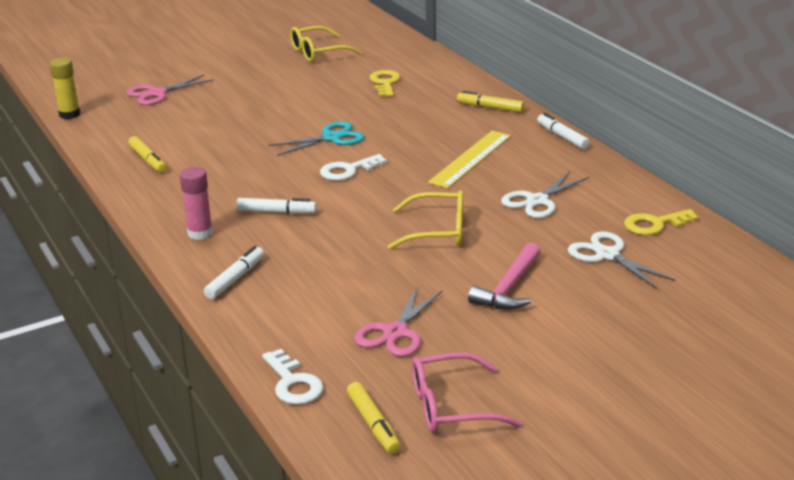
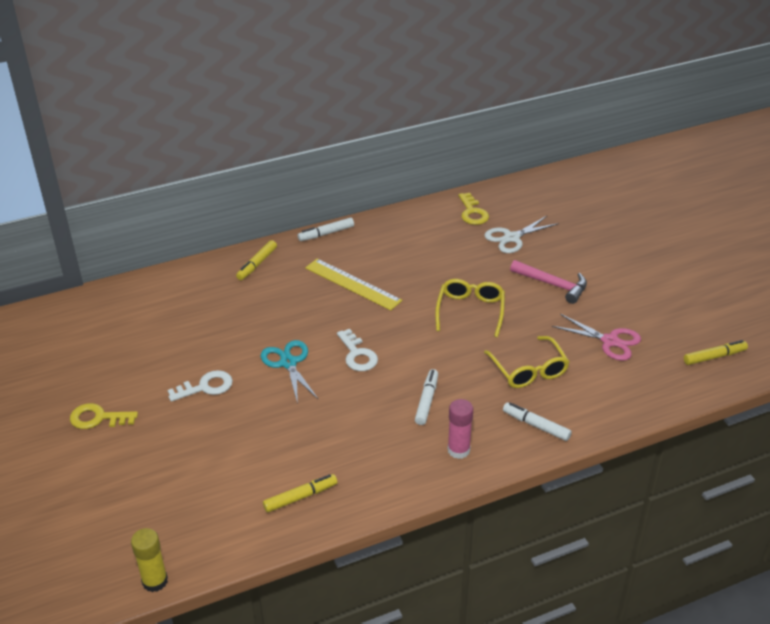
camera: 85 degrees left, 10 degrees up
pink scissors [126,75,214,105] -> none
white key [262,349,323,405] -> white key moved to [168,370,233,402]
yellow glasses [290,26,362,62] -> yellow glasses moved to [484,336,570,388]
yellow key [369,70,400,97] -> yellow key moved to [70,403,138,429]
pink glasses [412,353,522,433] -> none
white scissors [501,171,590,218] -> none

